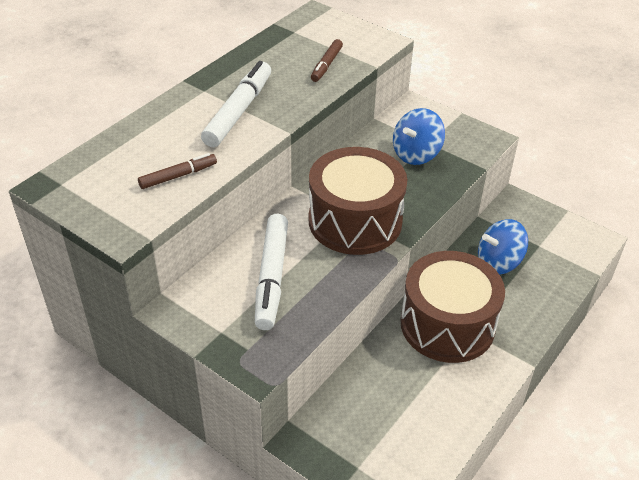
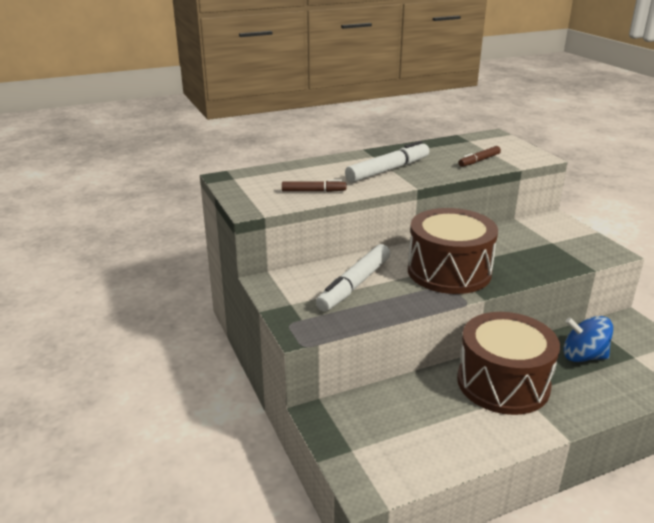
camera: 30 degrees right, 15 degrees down
blue spinning top [393,108,445,165] -> none

